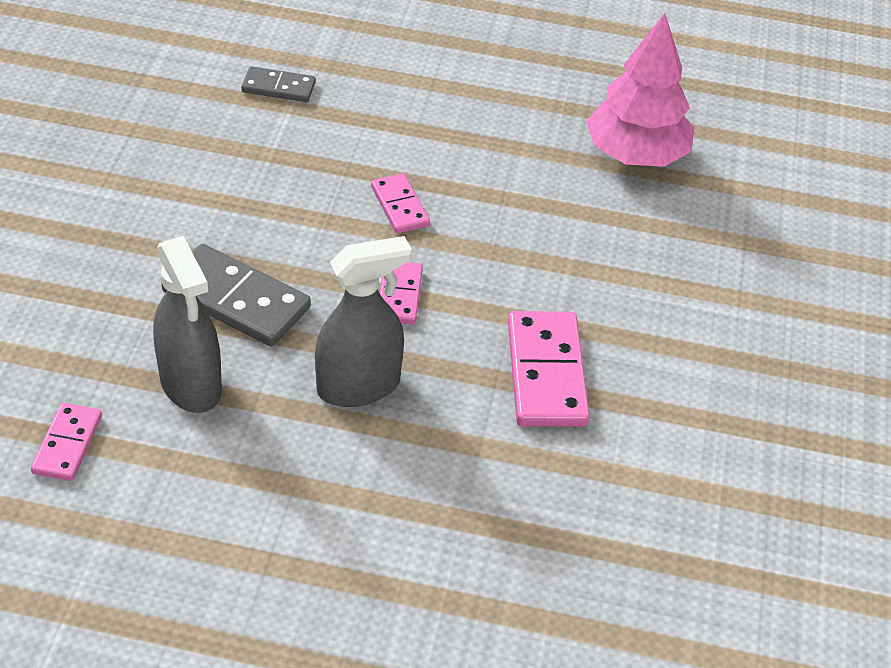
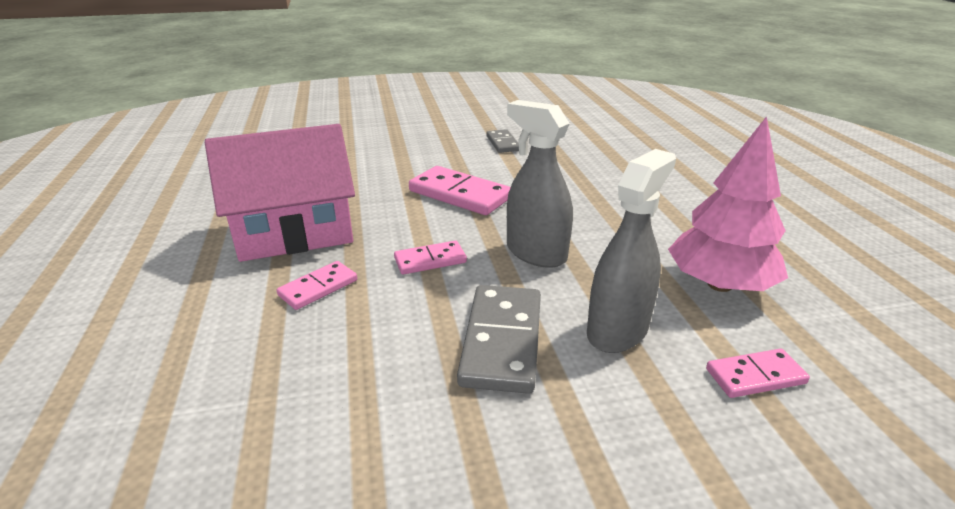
camera: 110 degrees left, 15 degrees down
grey domino [241,66,316,102] -> grey domino moved to [486,129,519,153]
pink domino [508,311,590,427] -> pink domino turned 60 degrees clockwise [409,166,511,215]
pink tree [586,13,694,167] -> pink tree moved to [668,116,788,292]
none -> pink house [205,124,355,262]

